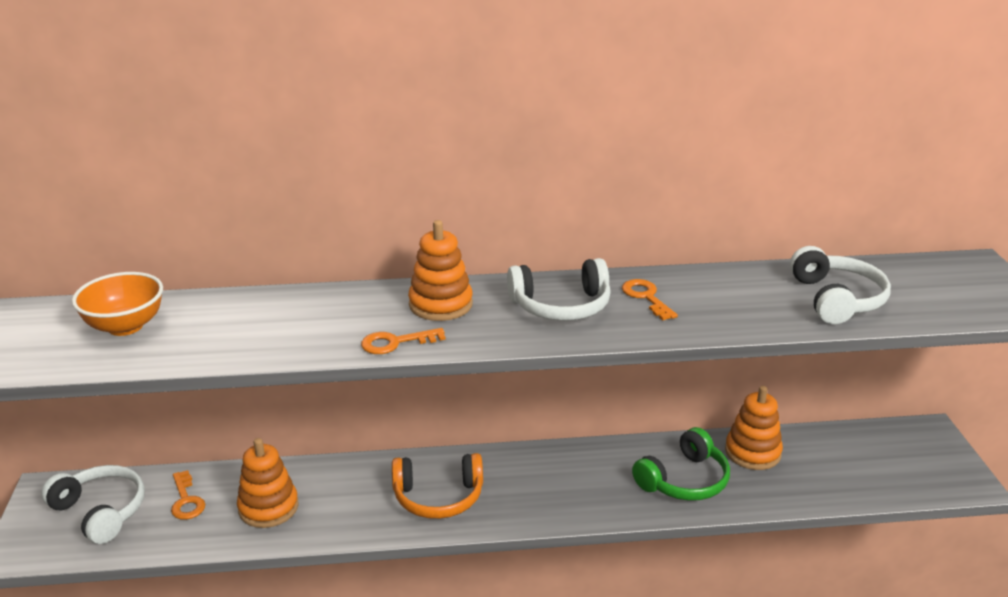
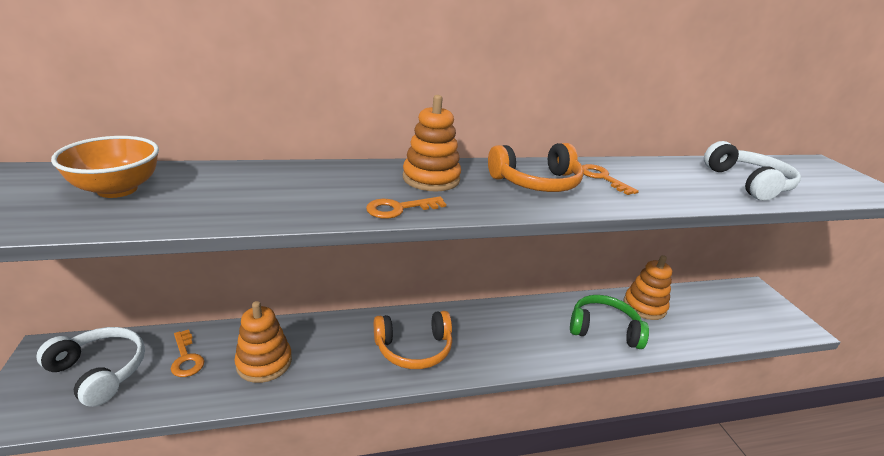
camera: 10 degrees left, 0 degrees up
white headphones [507,258,611,321] -> orange headphones [488,143,584,192]
green headphones [632,427,730,501] -> green headphones turned 120 degrees counterclockwise [570,295,649,349]

